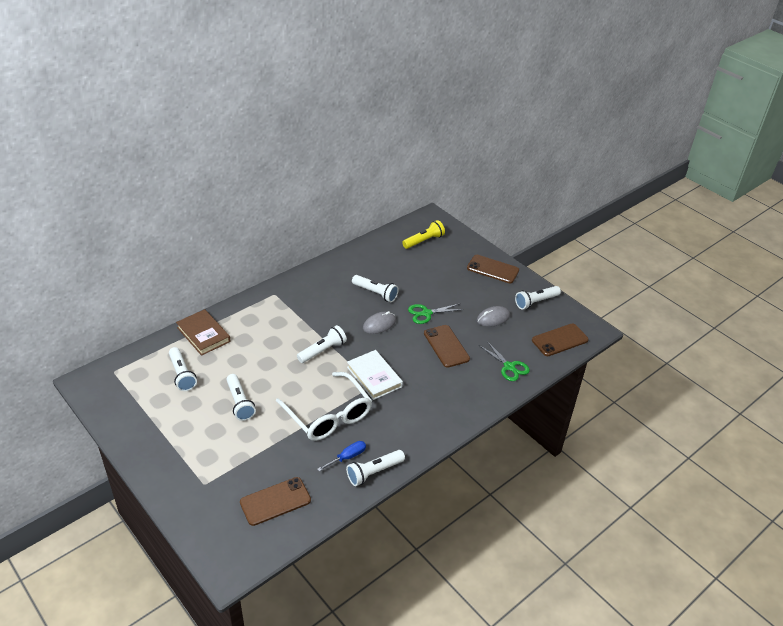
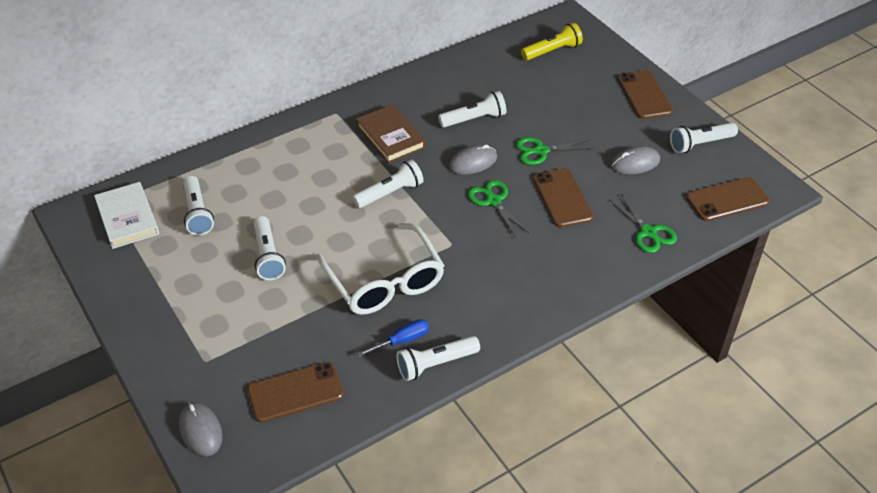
camera: 10 degrees right, 5 degrees up
brown book [176,309,231,356] -> brown book moved to [356,104,426,163]
white book [347,350,403,400] -> white book moved to [94,182,159,249]
white flashlight [352,275,398,302] -> white flashlight turned 60 degrees counterclockwise [438,91,507,128]
brown phone [467,255,519,283] -> brown phone turned 45 degrees clockwise [618,70,673,119]
none -> grey mouse [179,403,223,456]
none -> green scissors [468,180,529,237]

